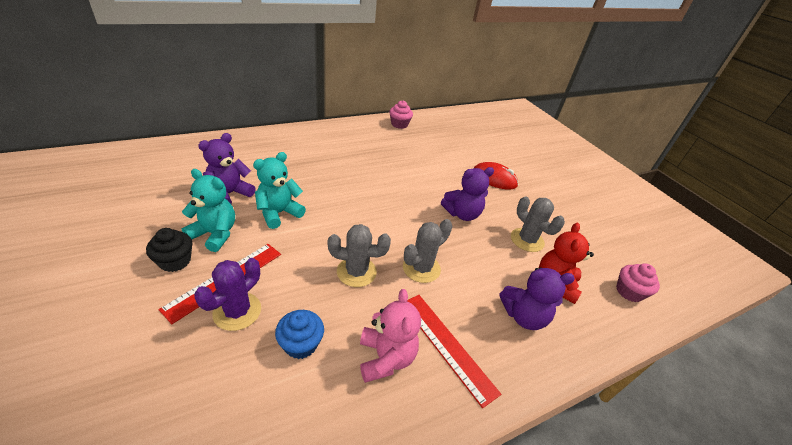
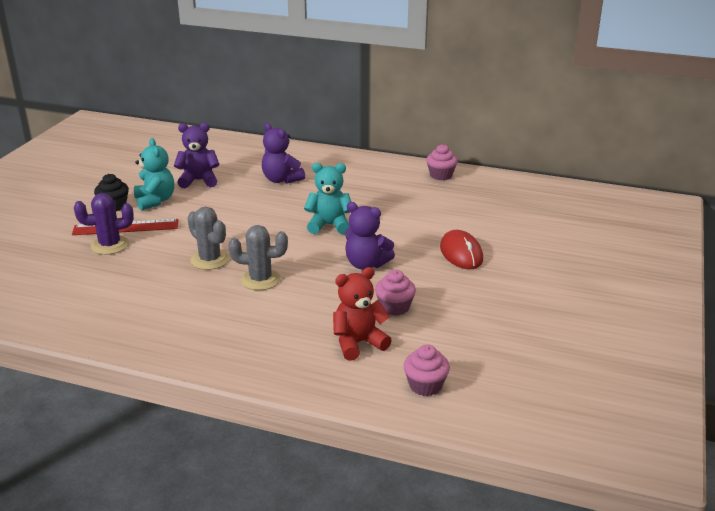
camera: 50 degrees right, 10 degrees down
turquoise teddy bear [253,152,306,229] -> turquoise teddy bear moved to [304,163,351,234]
blue cupcake [275,310,324,359] -> none
pink teddy bear [360,289,421,383] -> none
red ruler [407,295,501,408] -> none
purple teddy bear [499,267,575,330] -> purple teddy bear moved to [262,123,305,183]
grey cactus [511,197,565,252] -> pink cupcake [375,270,416,316]

